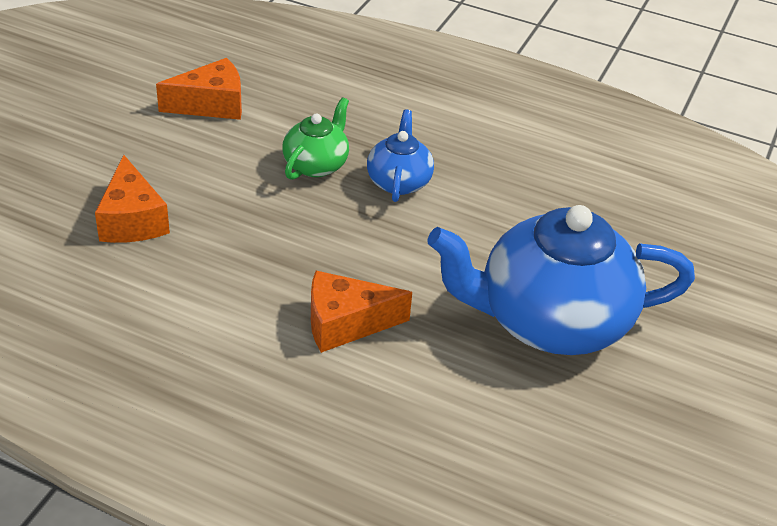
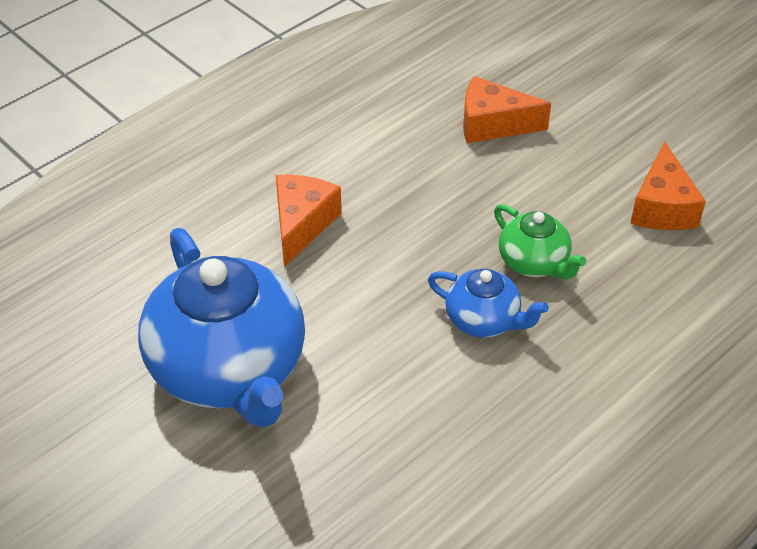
camera: 115 degrees right, 5 degrees up
blue teapot [427,205,695,355] -> blue teapot turned 135 degrees clockwise [138,228,305,428]

